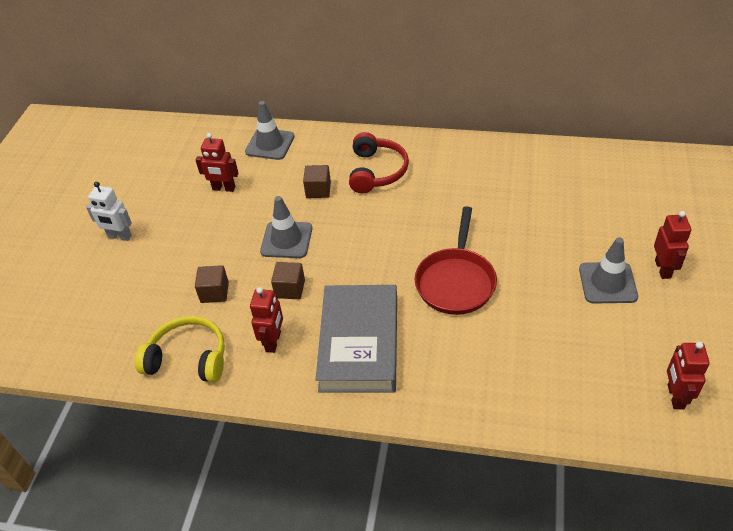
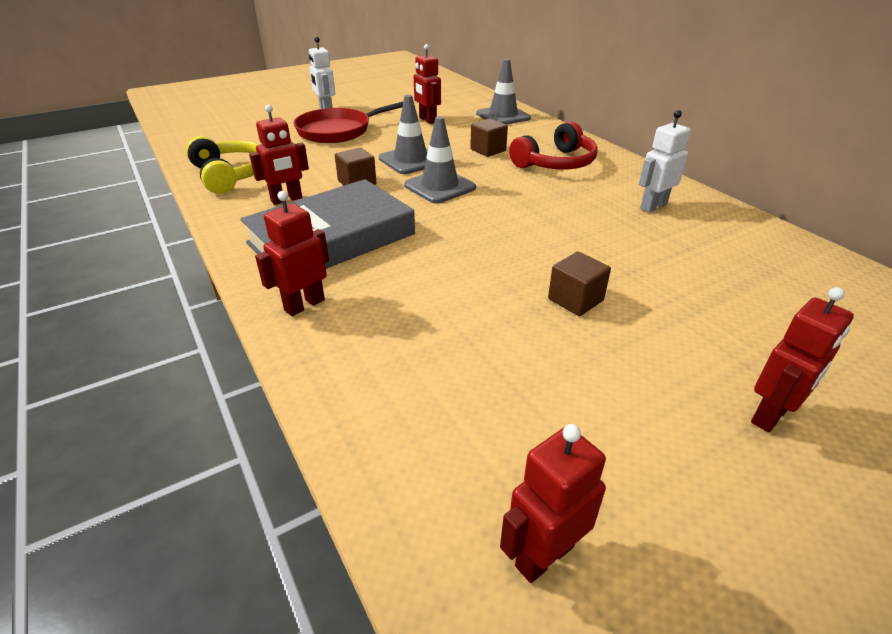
camera: 45 degrees right, 10 degrees down
brown cube [195,265,229,303] -> brown cube moved to [548,252,611,316]
red pan [415,206,497,315] -> red pan moved to [293,102,403,143]
grey traffic cone [579,237,638,304] -> grey traffic cone moved to [404,116,476,204]
none -> red robot [255,191,329,316]
none -> white robot [639,110,691,213]

